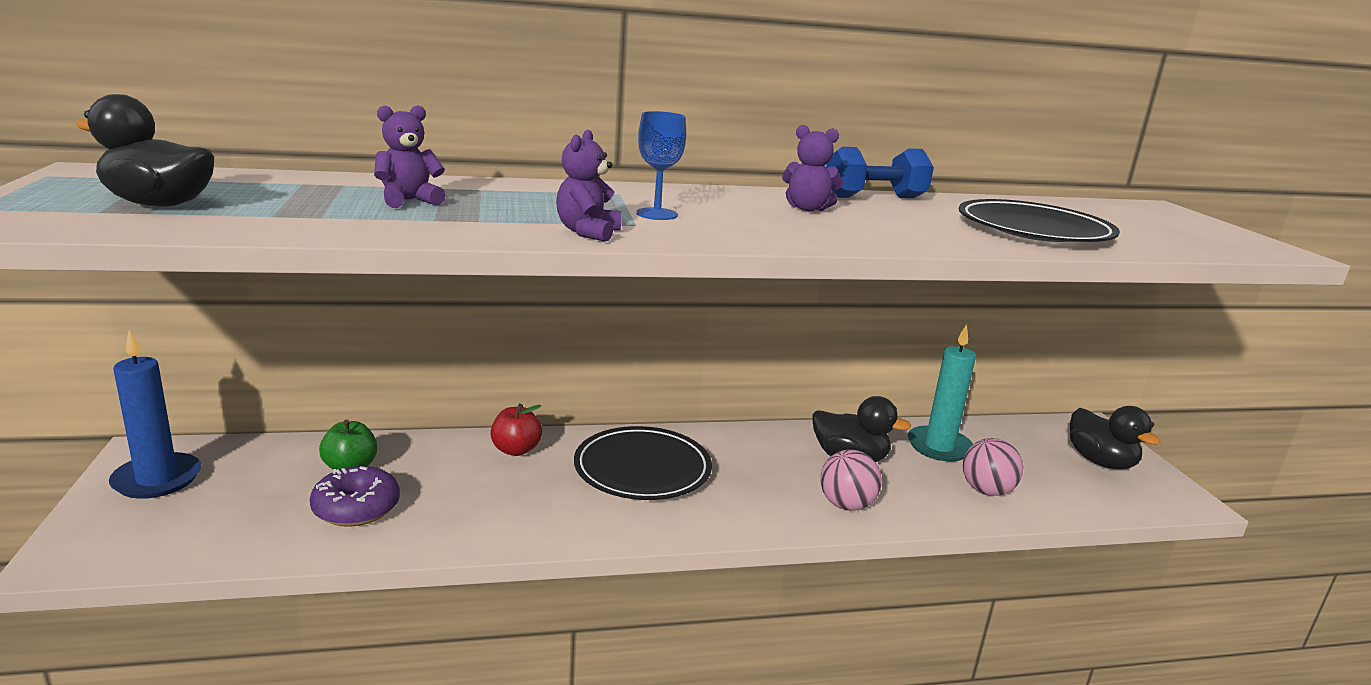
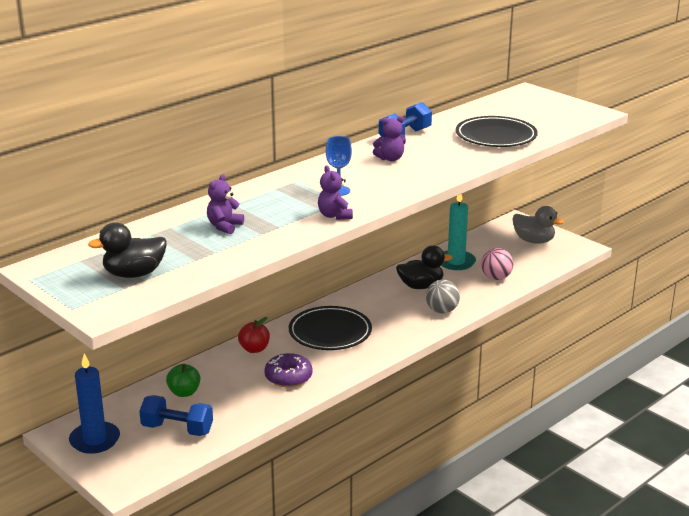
camera: 30 degrees left, 5 degrees up
purple donut [310,466,400,527] -> purple donut moved to [264,353,313,388]
pink ball [820,449,882,511] -> grey ball [426,280,460,313]
black duck [1070,406,1160,469] -> grey duck [512,206,564,244]
none -> blue dumbbell [139,395,213,436]

